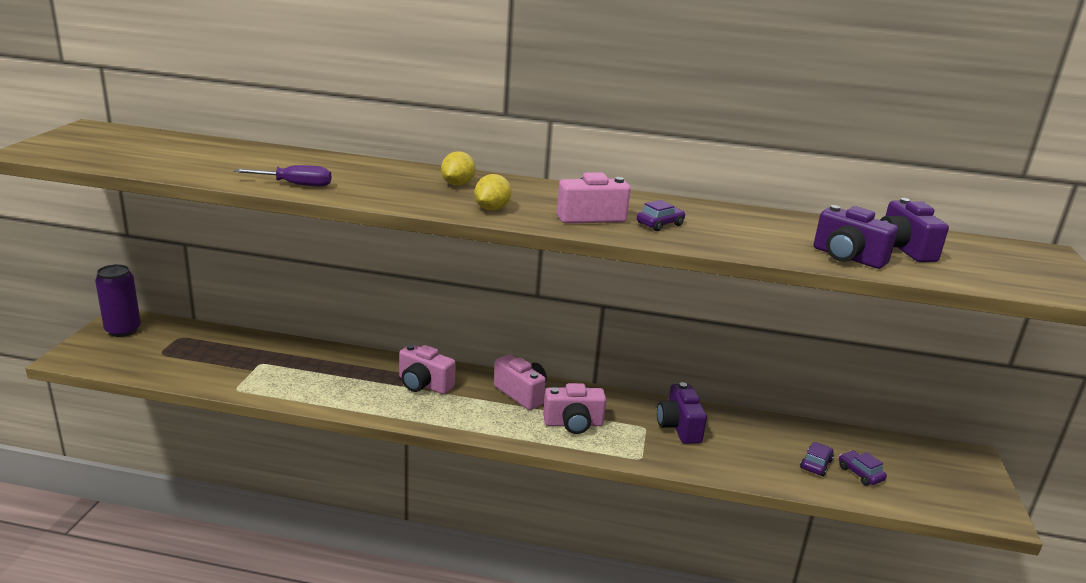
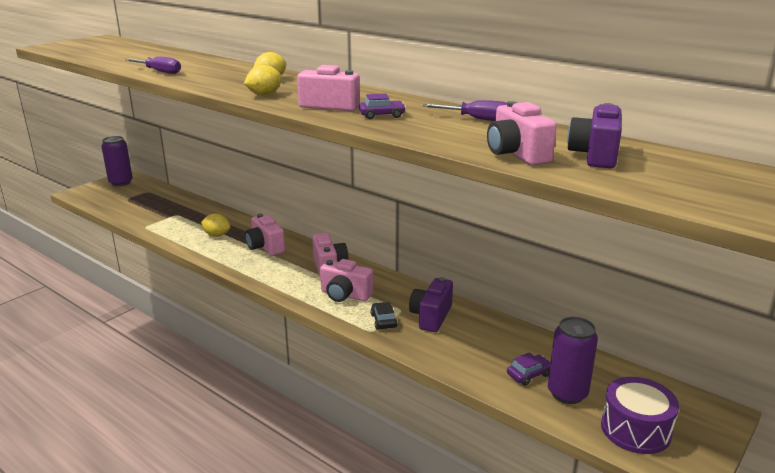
camera: 30 degrees right, 0 degrees up
purple camera [814,205,898,269] -> pink camera [487,101,557,165]
purple car [839,450,887,486] -> purple can [548,317,598,404]
none -> yellow lemon [201,214,231,237]
none -> black car [370,302,398,330]
none -> purple screwdriver [422,100,507,121]
none -> purple drum [601,377,679,454]

